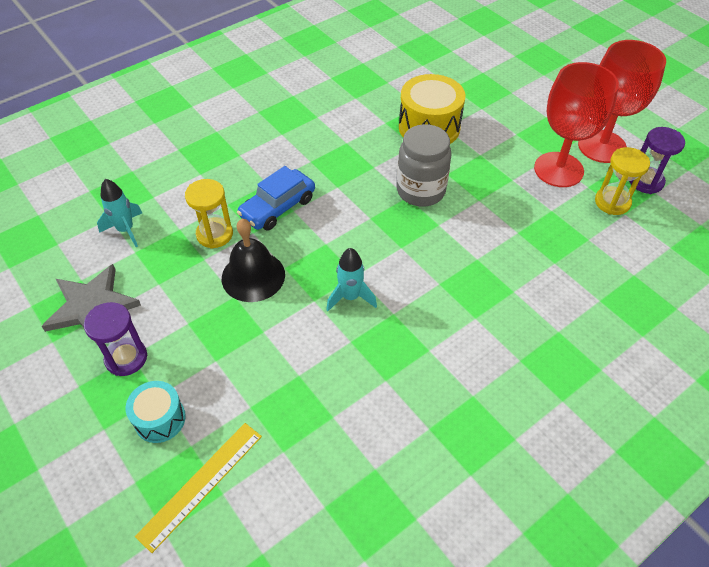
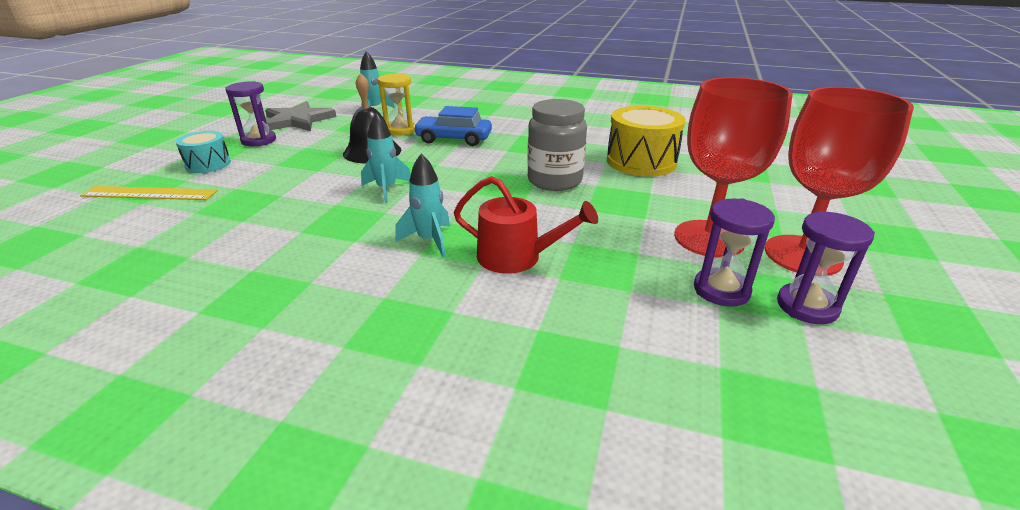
camera: 55 degrees right, 20 degrees down
yellow hourglass [595,147,650,215] -> purple hourglass [694,198,775,307]
none -> turquoise rocket [395,154,450,257]
none -> red watering can [454,176,598,273]

